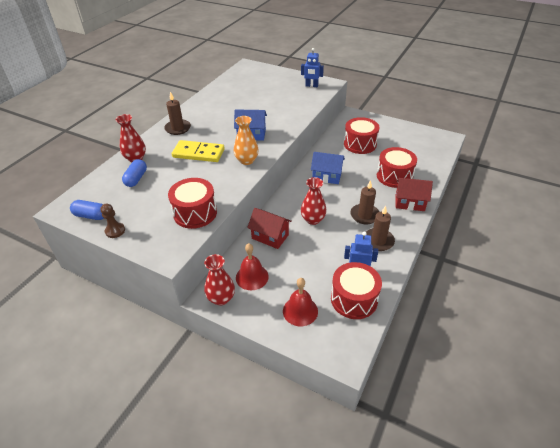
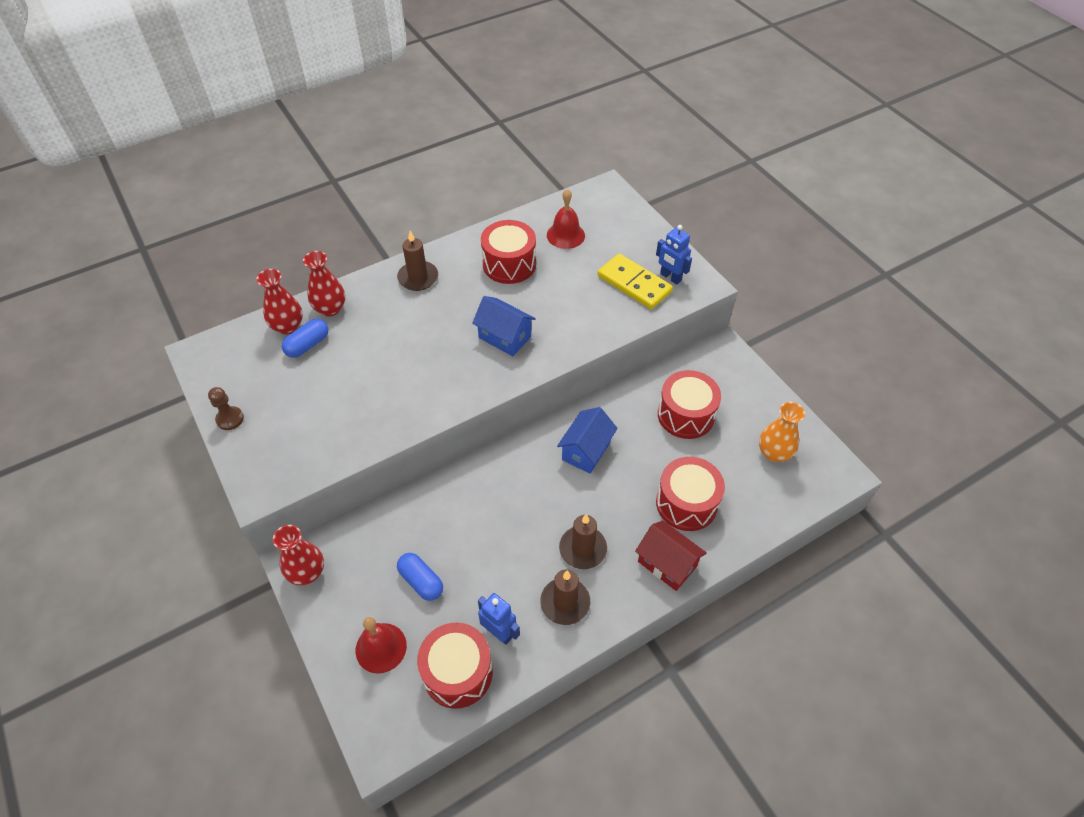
camera: 30 degrees right, 10 degrees up
blue capsule [70,200,104,220] -> blue capsule moved to [397,553,443,601]
red drum [168,178,217,229] -> red drum moved to [481,220,536,284]
yellow domino [172,140,225,162] -> yellow domino moved to [598,254,673,309]
orange vase [234,116,259,165] -> orange vase moved to [759,402,805,462]
red bell [236,243,269,290] -> red bell moved to [547,189,585,249]
red house [247,208,292,249] -> none
red vase [301,177,326,225] -> red vase moved to [257,269,303,335]
blue house [311,152,345,184] -> blue house turned 75 degrees clockwise [557,407,618,474]

